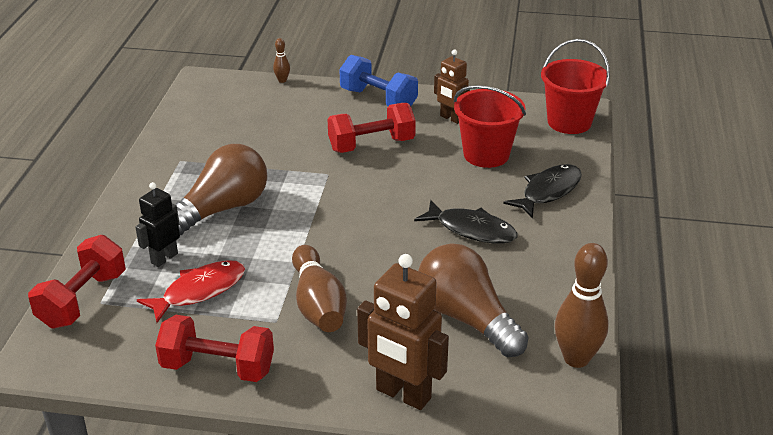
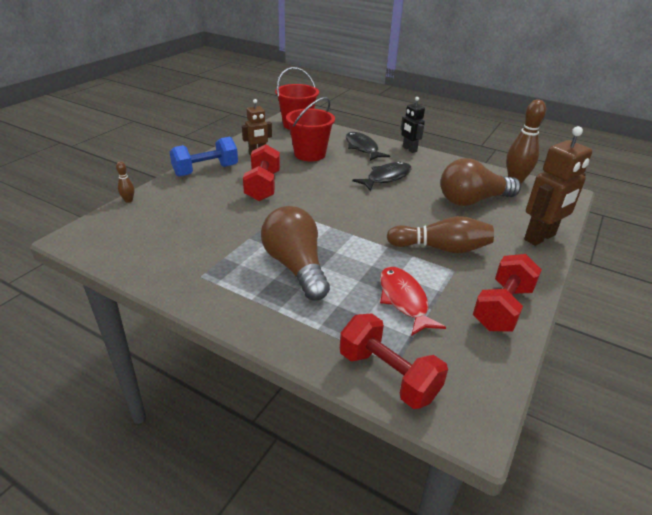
camera: 70 degrees left, 0 degrees up
black robot [135,182,180,267] -> black robot moved to [401,97,425,153]

